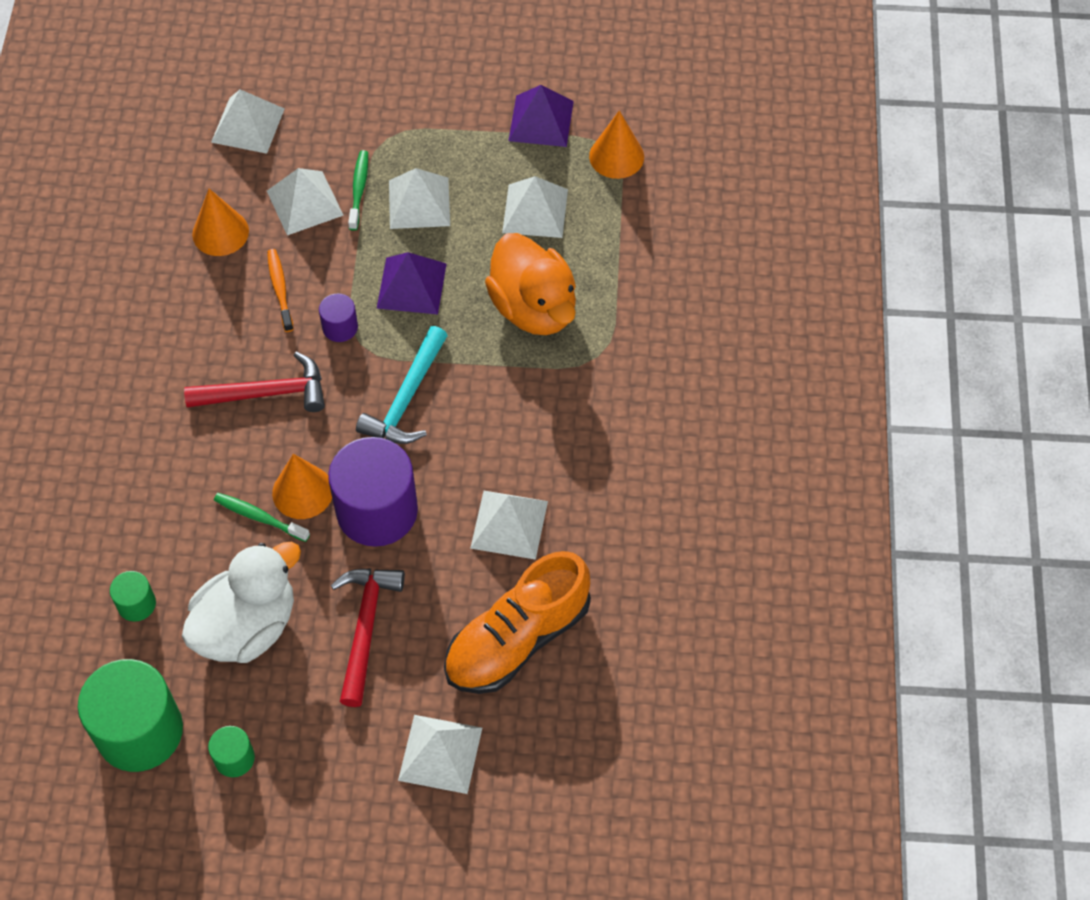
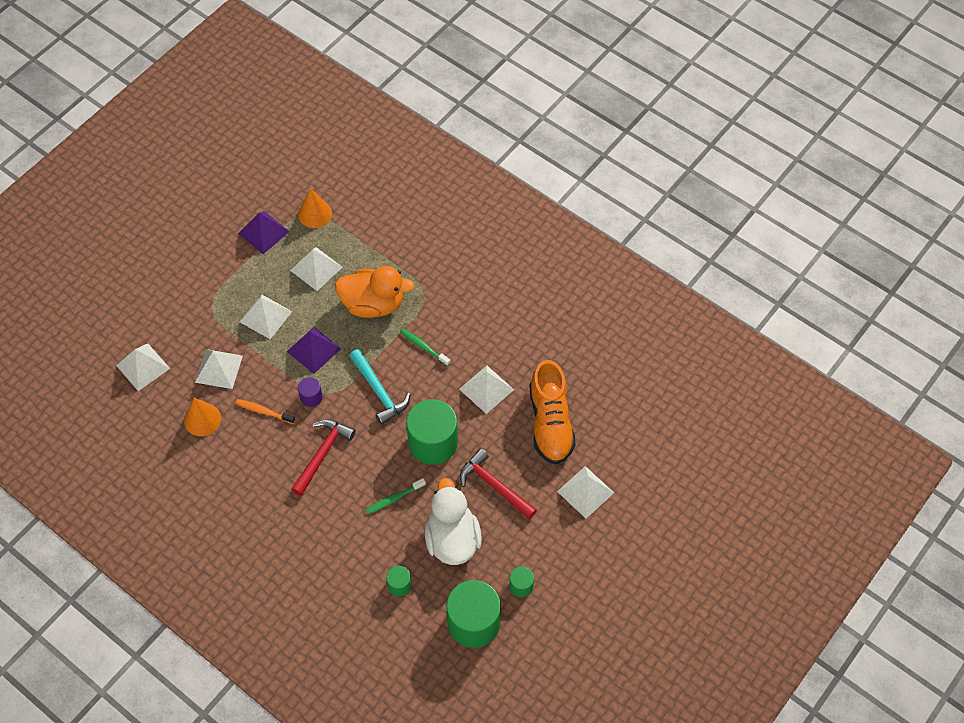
camera: 55 degrees left, 0 degrees up
orange cone [272,454,332,519] -> none
purple cylinder [328,437,418,547] -> green cylinder [406,399,458,465]
green toothbrush [348,150,368,231] -> green toothbrush moved to [400,329,451,366]

